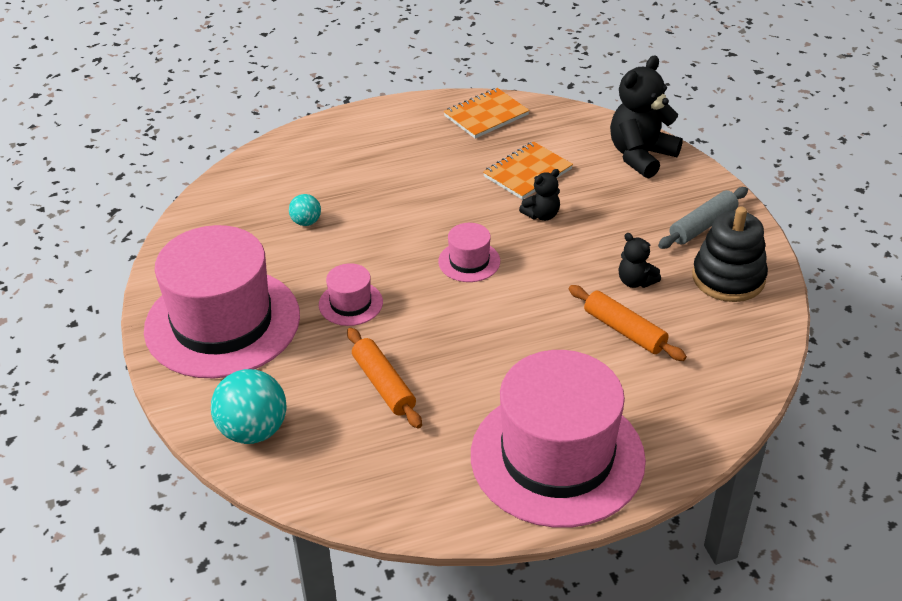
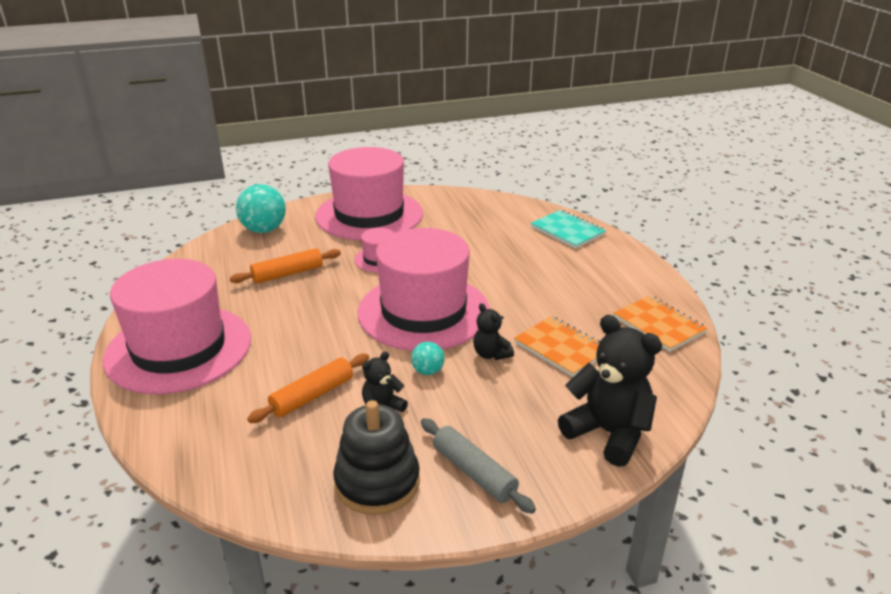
camera: 90 degrees right, 10 degrees down
turquoise ball [289,194,321,226] -> turquoise ball moved to [411,342,445,375]
pink hat [438,223,500,282] -> pink hat [358,228,490,351], size x2.37
none -> turquoise notebook [530,210,606,249]

